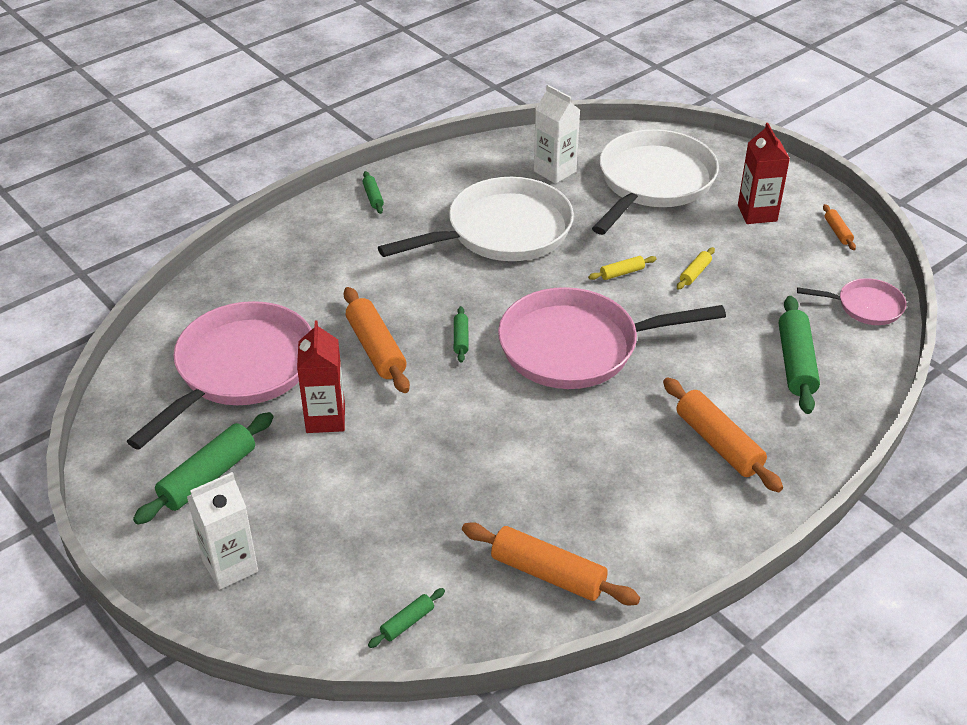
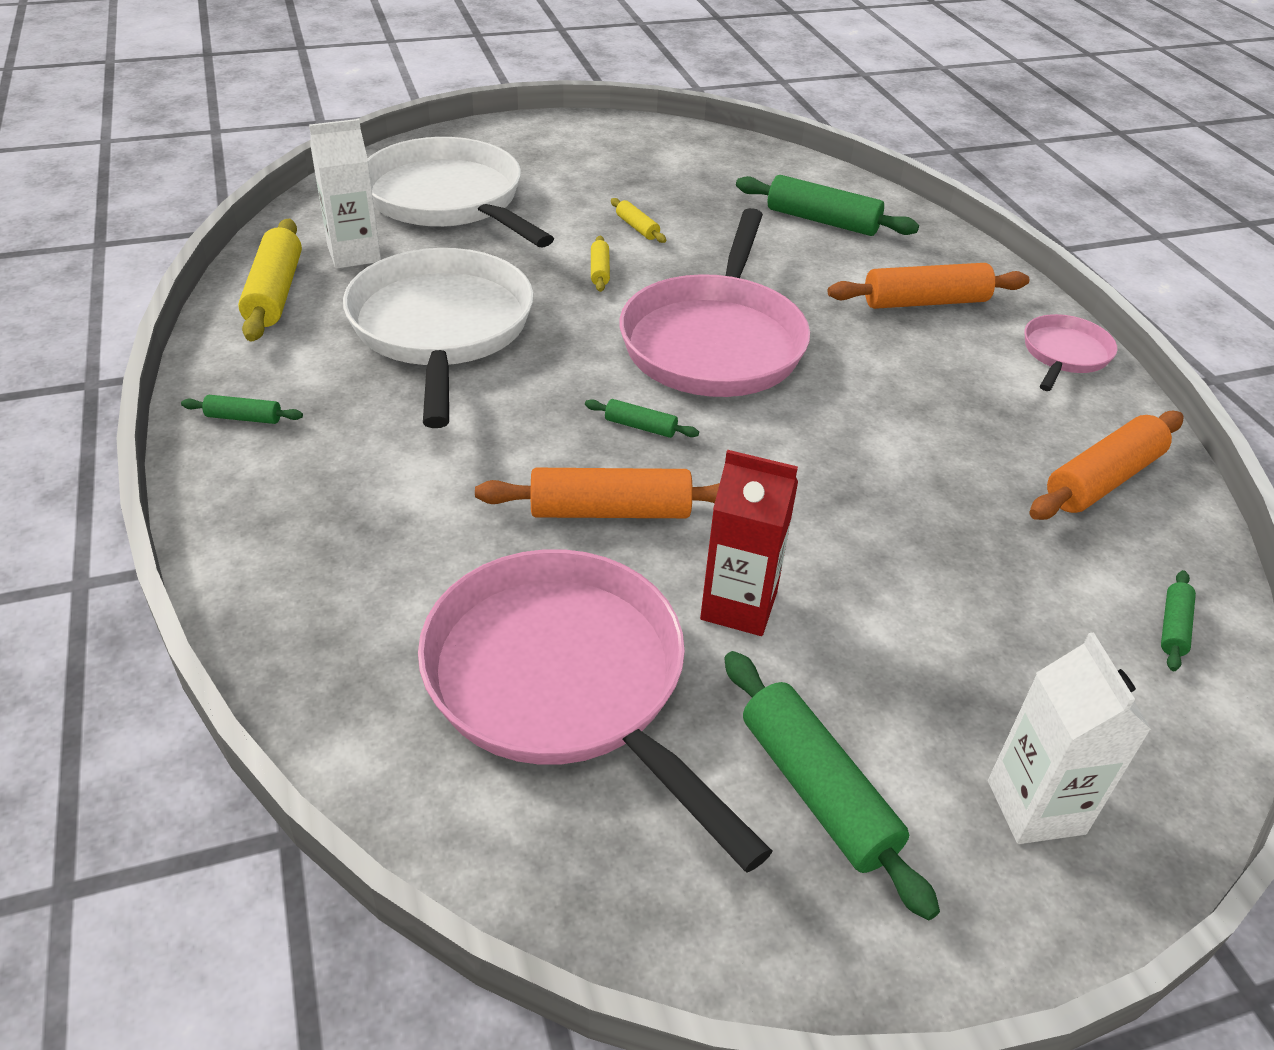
camera: 70 degrees left, 0 degrees up
green rolling pin [368,588,445,648] -> green rolling pin turned 45 degrees clockwise [1161,570,1196,671]
red carton [738,123,790,224] -> none
pink pan [797,278,907,325] -> pink pan moved to [1025,314,1118,391]
orange rolling pin [823,204,856,250] -> none
none -> yellow rolling pin [238,219,302,342]

